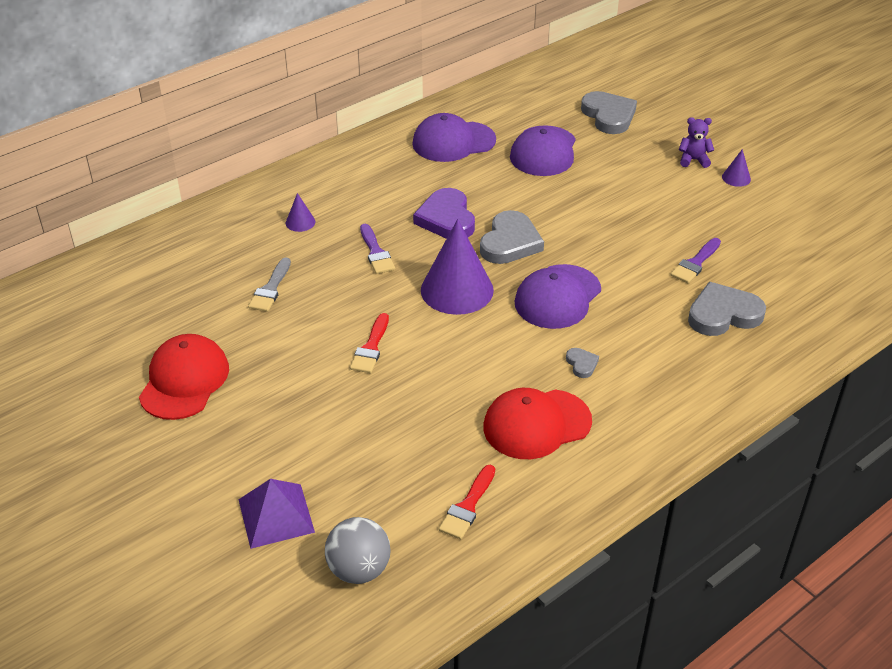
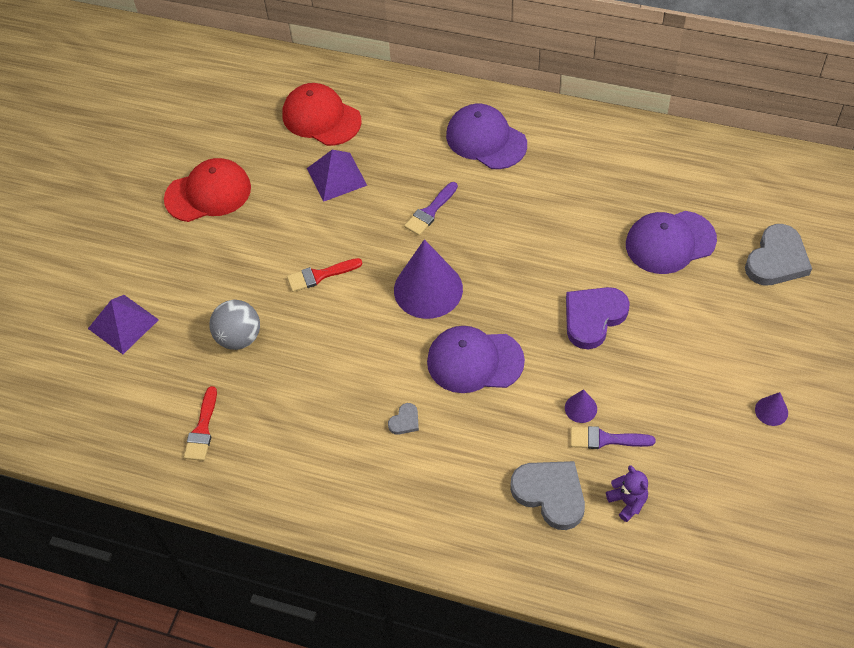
camera: 60 degrees right, 15 degrees up
grey brush [248,257,291,312] -> purple pyramid [307,150,367,202]
purple cone [286,193,315,232] -> purple cone moved to [565,389,597,423]
grey ball [325,517,391,584] -> grey ball moved to [209,300,260,350]
purple cap [413,113,496,162] -> purple cap moved to [446,104,527,169]
purple heart [413,188,475,239] -> purple heart moved to [566,287,630,349]
red brush [439,465,495,539] -> red brush turned 75 degrees counterclockwise [184,386,217,461]
grey heart [480,210,544,264] -> none
red cap [483,388,592,459] -> red cap moved to [282,83,362,146]
purple teddy bear [679,117,714,168] -> purple teddy bear moved to [606,465,648,522]

